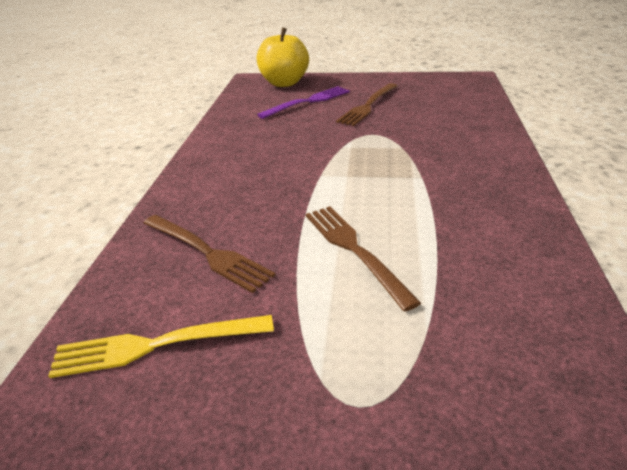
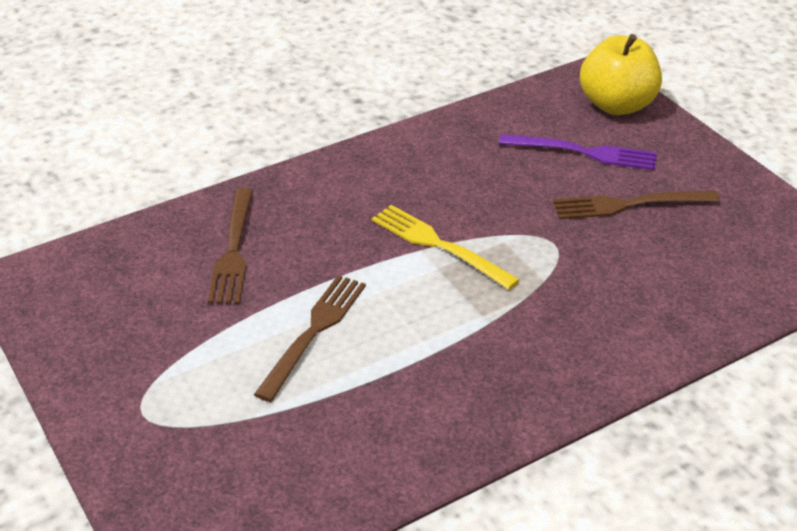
camera: 50 degrees right, 5 degrees up
yellow fork [48,315,274,378] -> yellow fork moved to [372,205,520,290]

